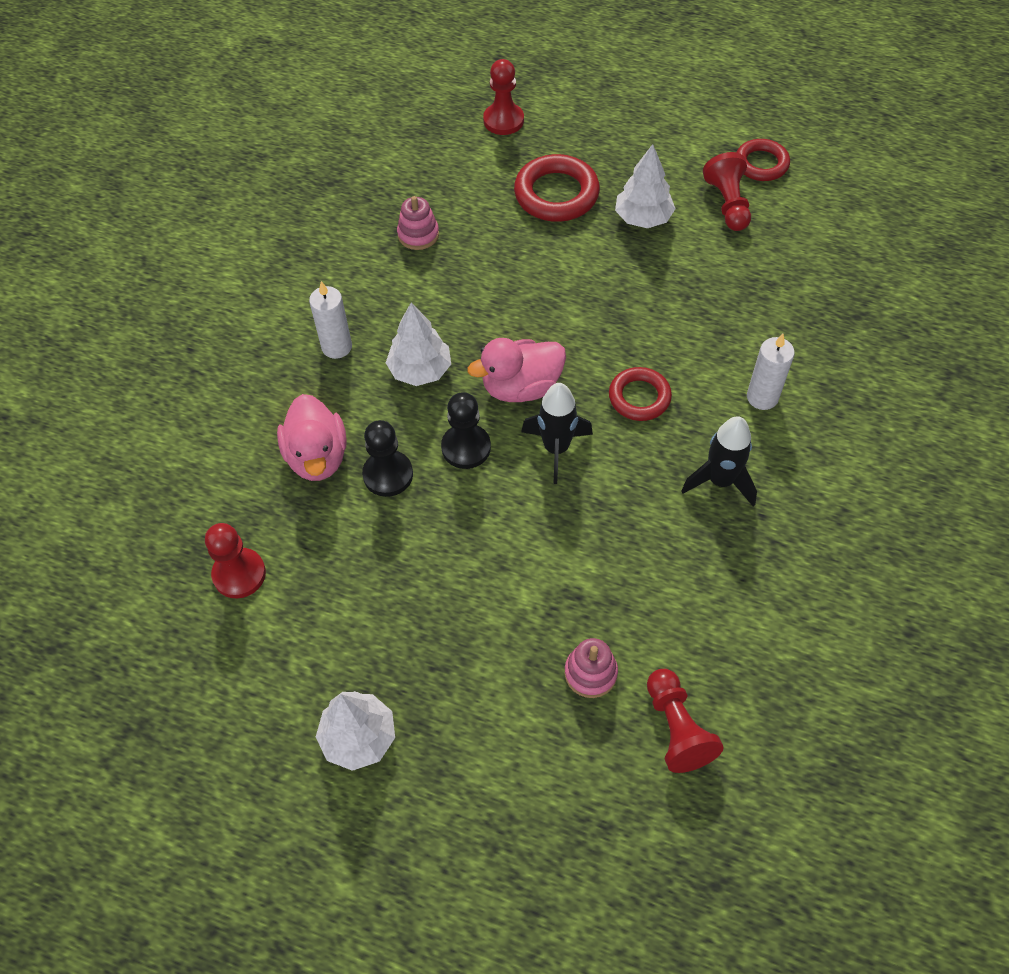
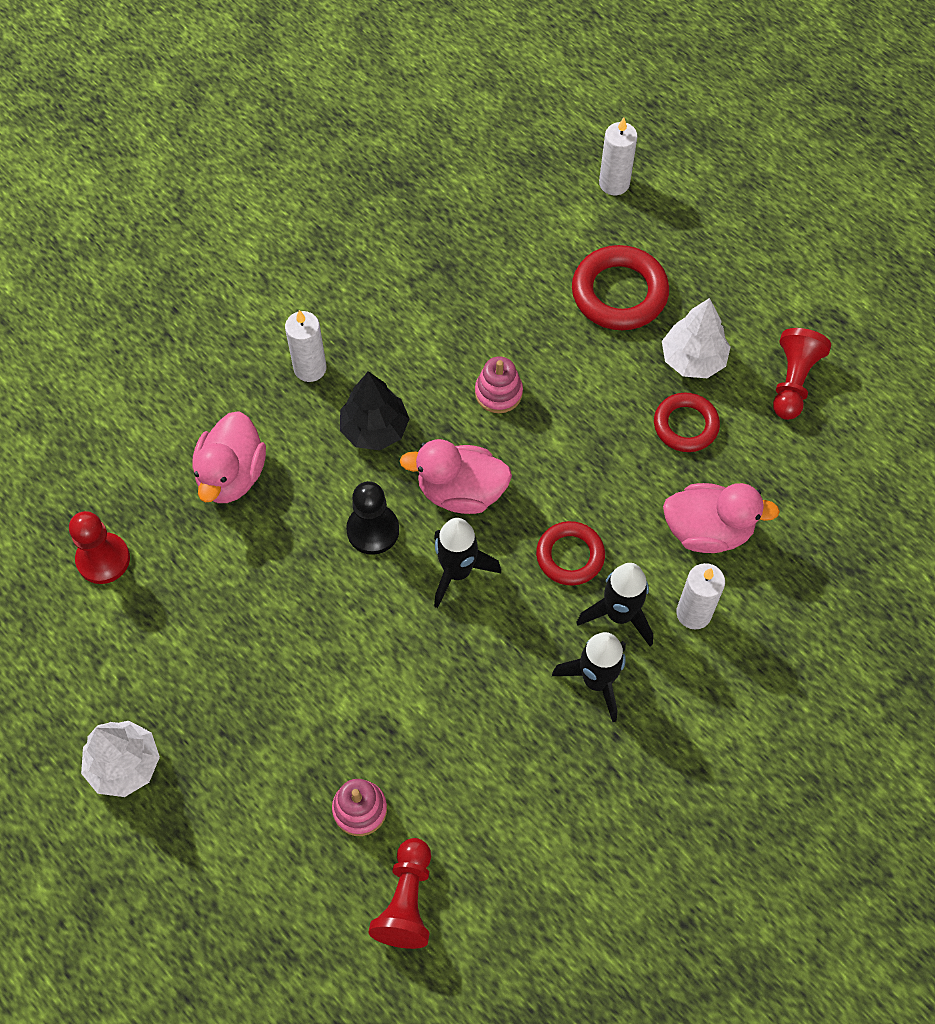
camera: 25 degrees right, 5 degrees up
black pawn [362,420,413,497] -> none
white tree [386,303,451,386] -> black tree [340,371,410,450]
pink stacking toy [397,196,439,250] -> pink stacking toy moved to [475,356,523,413]
red pawn [483,59,524,135] -> white candle [599,117,637,195]
red ring [737,139,790,181] -> red ring moved to [654,392,720,452]
none -> black rocket [576,563,653,647]
none -> pink duck [663,483,780,553]

